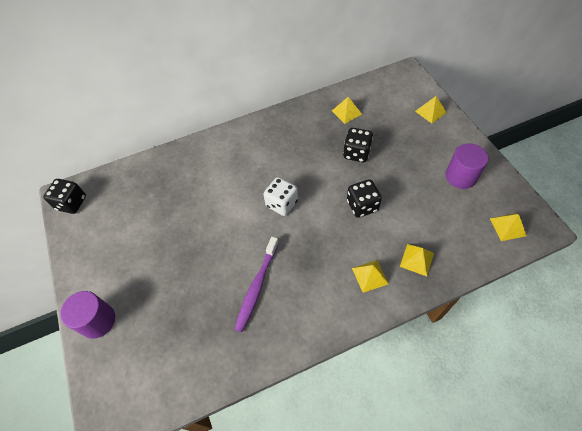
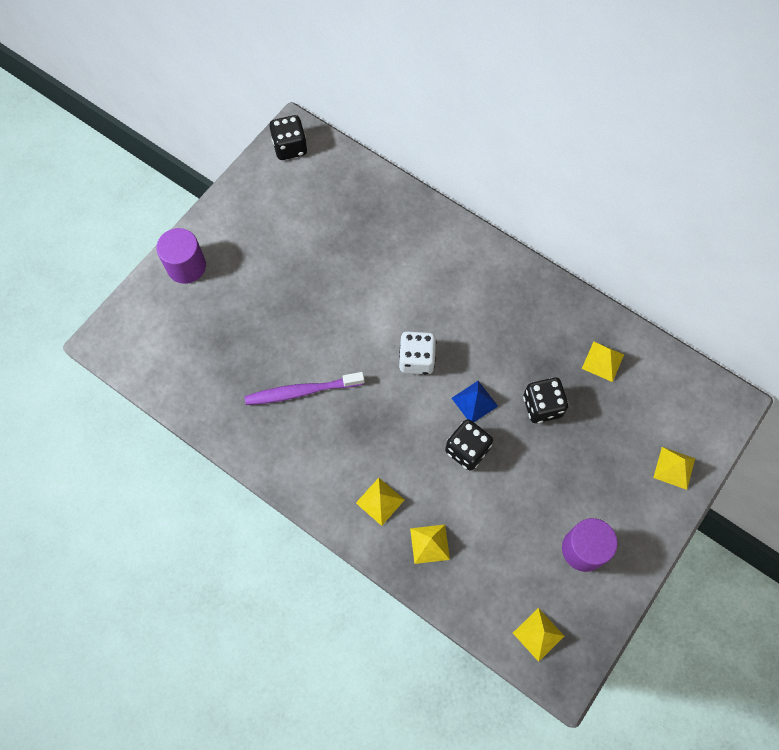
camera: 55 degrees right, 10 degrees up
none -> blue pyramid [452,381,498,422]

